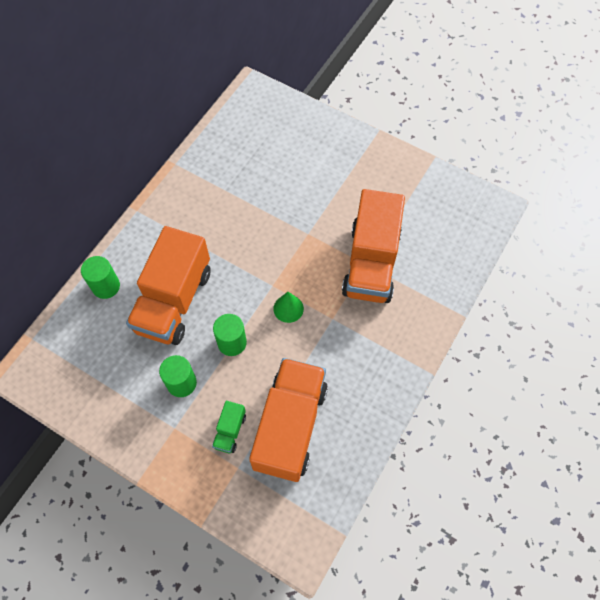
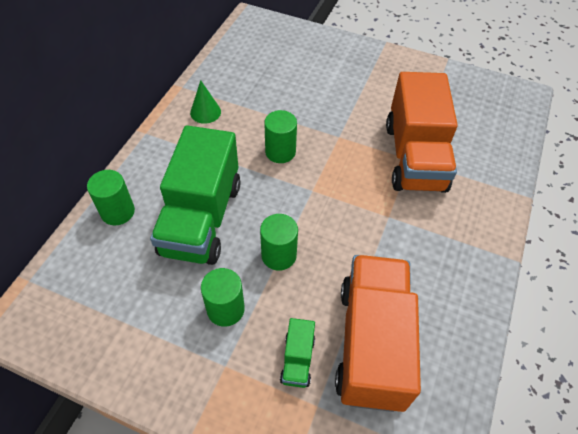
camera: 10 degrees left, 10 degrees down
orange truck [126,226,211,345] -> green truck [150,125,241,265]
green cone [273,292,304,323] -> green cone moved to [190,80,221,124]
none -> green cylinder [264,110,297,163]

